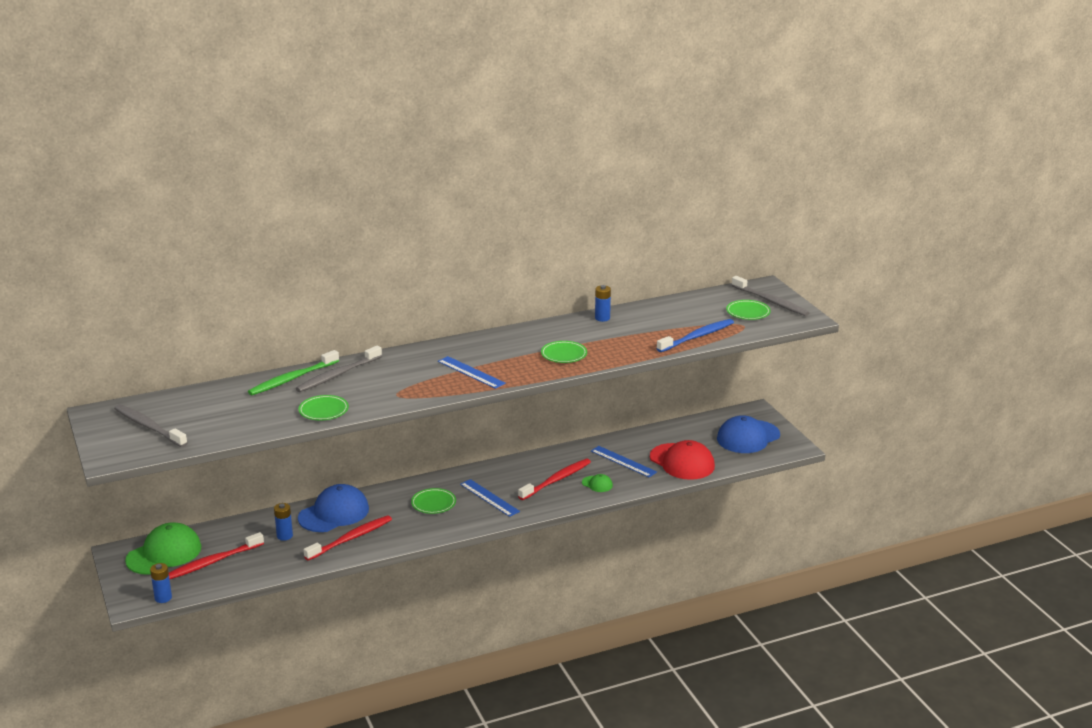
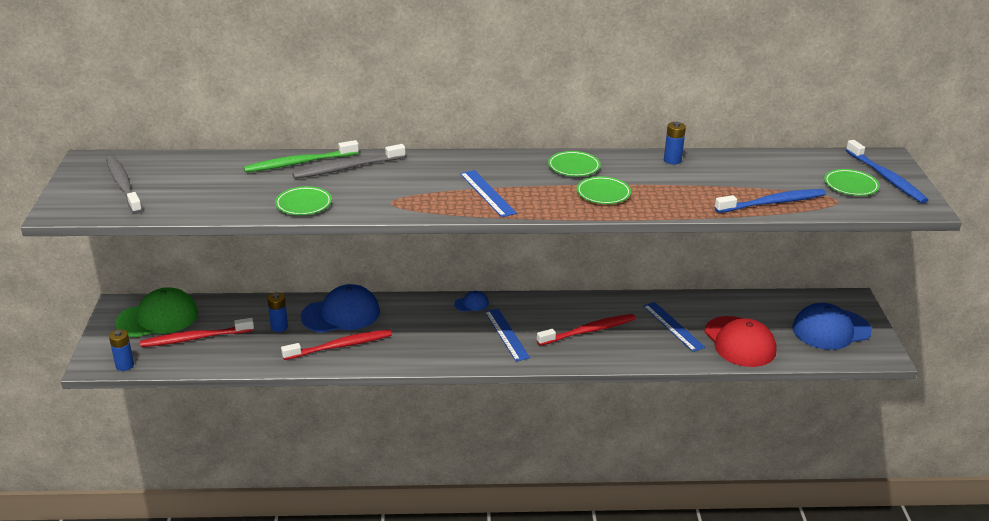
camera: 20 degrees right, 5 degrees up
green plate [411,488,456,514] -> green plate moved to [548,151,601,177]
green cap [582,474,613,492] -> none
grey toothbrush [732,276,809,316] -> blue toothbrush [846,140,928,203]
none -> blue cap [454,291,489,312]

